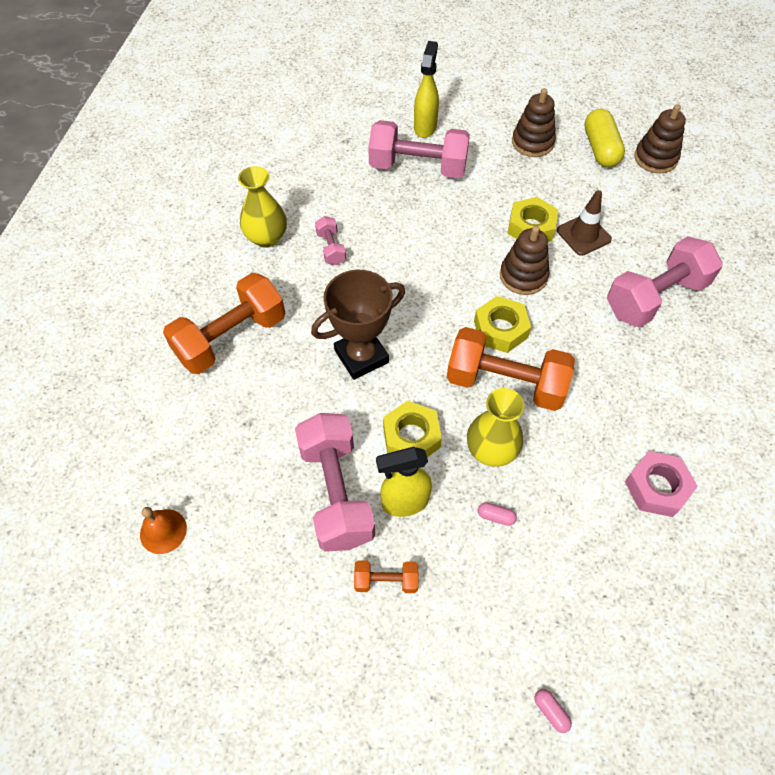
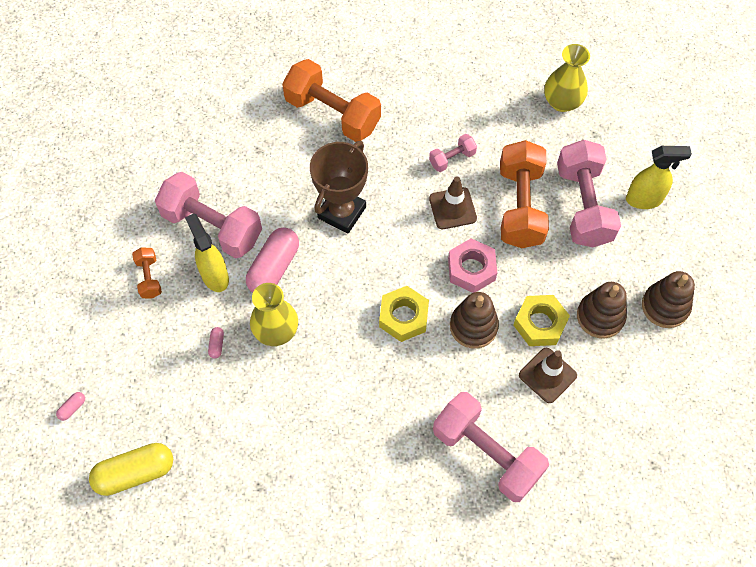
camera: 75 degrees right, 5 degrees up
orange bell [140,507,187,554] -> none
yellow vase [238,166,287,248] -> yellow vase moved to [544,44,590,112]
pink dumbbell [295,413,375,552] -> pink dumbbell turned 60 degrees clockwise [155,172,262,258]
brown trophy [311,270,405,380] -> brown trophy turned 75 degrees clockwise [310,141,368,234]
yellow nut [383,401,442,457] -> pink capsule [246,227,299,293]
orange dumbbell [446,327,575,411] -> orange dumbbell moved to [500,140,549,248]
yellow capsule [584,109,625,167] -> yellow capsule moved to [89,443,173,496]
pink nut [625,451,698,517] -> pink nut moved to [448,238,497,293]
brown stacking toy [634,104,686,173] -> brown stacking toy moved to [577,282,627,339]
none -> brown traffic cone [429,177,477,229]

